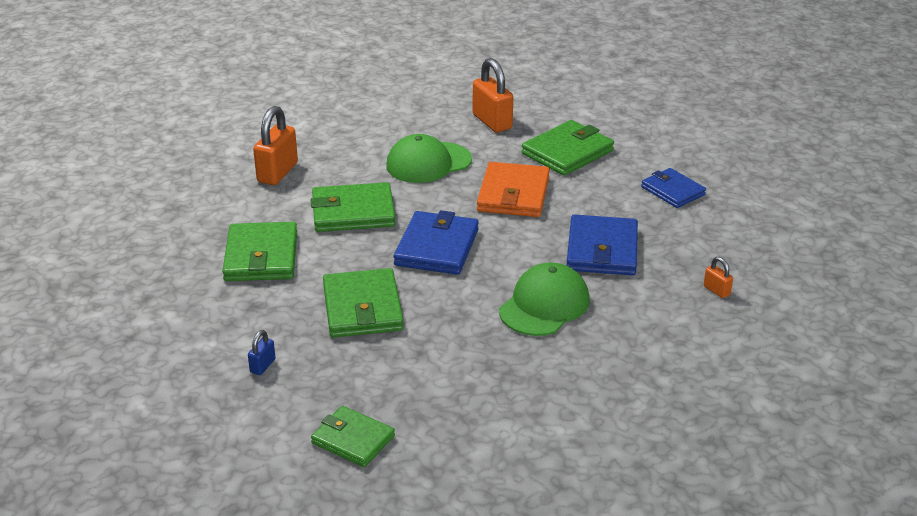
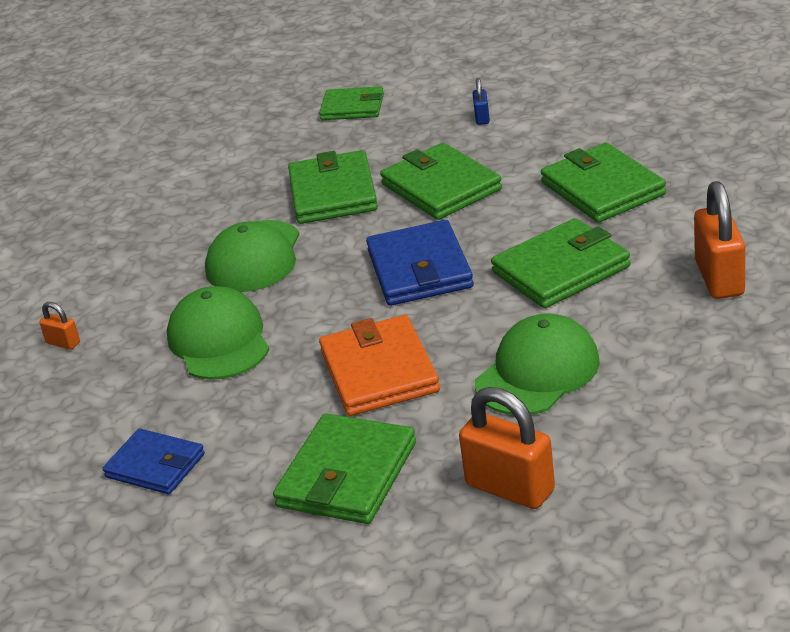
camera: 160 degrees right, 0 degrees up
blue wallet [567,214,638,275] -> green cap [167,286,269,380]
none -> green wallet [288,150,378,224]

